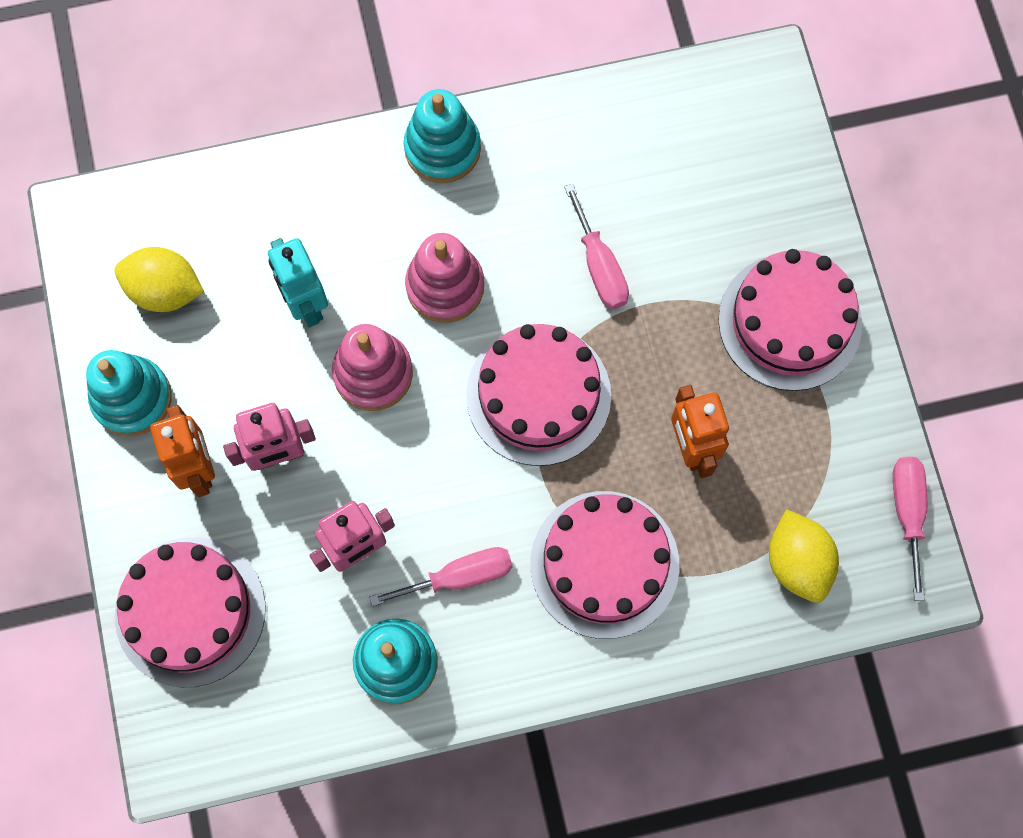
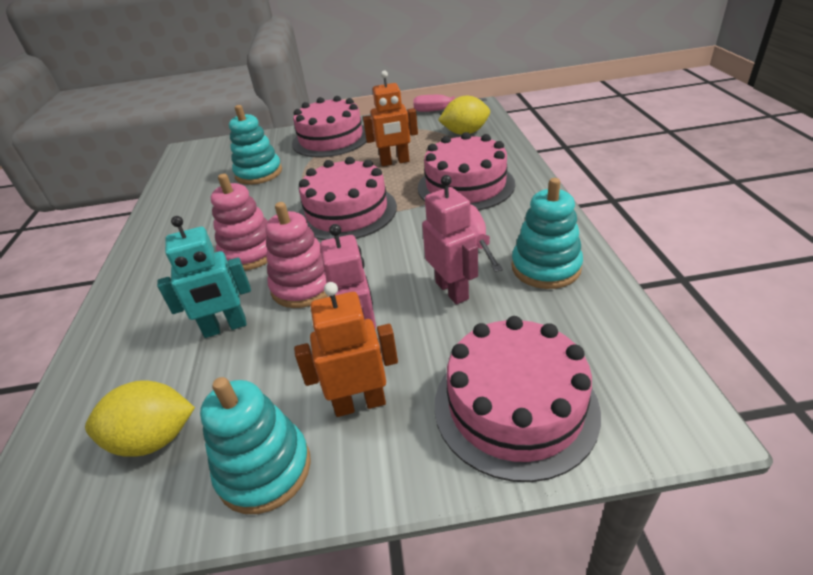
camera: 80 degrees left, 35 degrees down
yellow lemon [115,247,204,312] -> yellow lemon turned 60 degrees clockwise [85,380,195,457]
turquoise stacking toy [404,89,481,183] -> turquoise stacking toy moved to [229,105,282,185]
pink screwdriver [564,183,629,309] -> none

